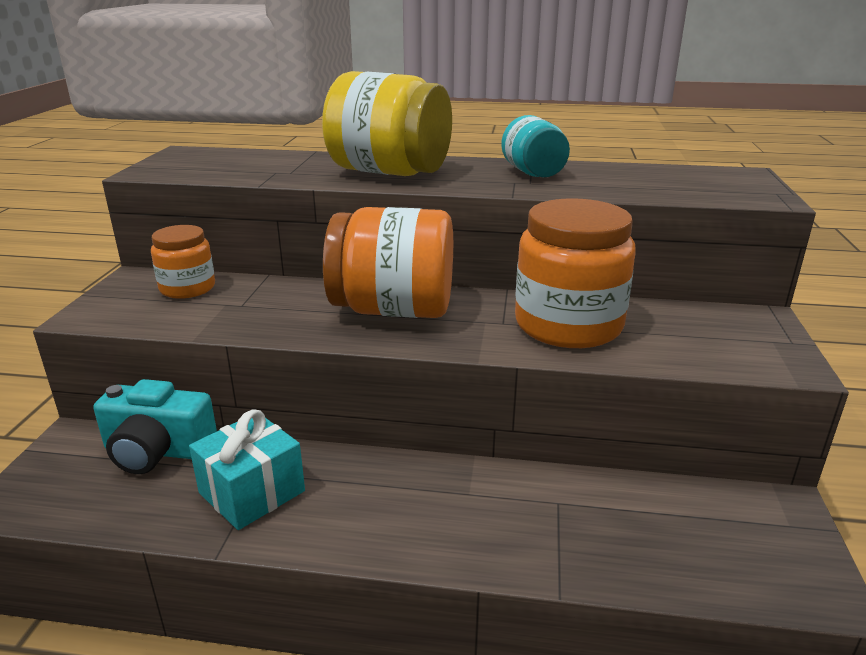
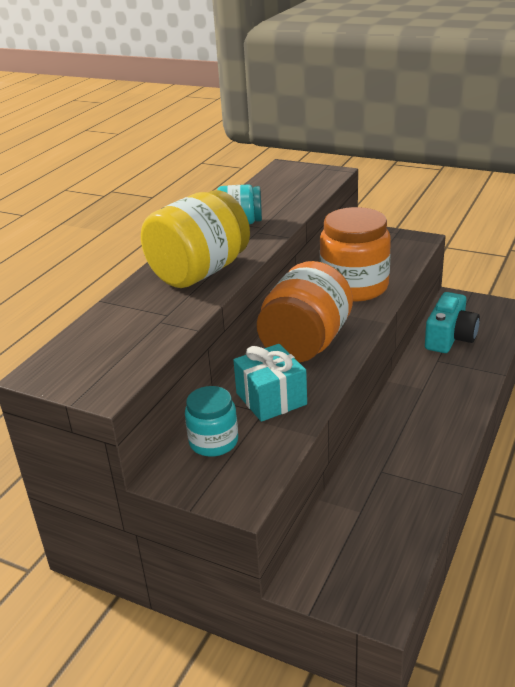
camera: 70 degrees left, 5 degrees up
turquoise camera [93,379,217,474] -> turquoise camera moved to [425,292,480,353]
orange jar [151,225,215,299] -> turquoise jar [185,386,238,457]
turquoise gift [189,409,305,530] -> turquoise gift moved to [233,344,307,422]

